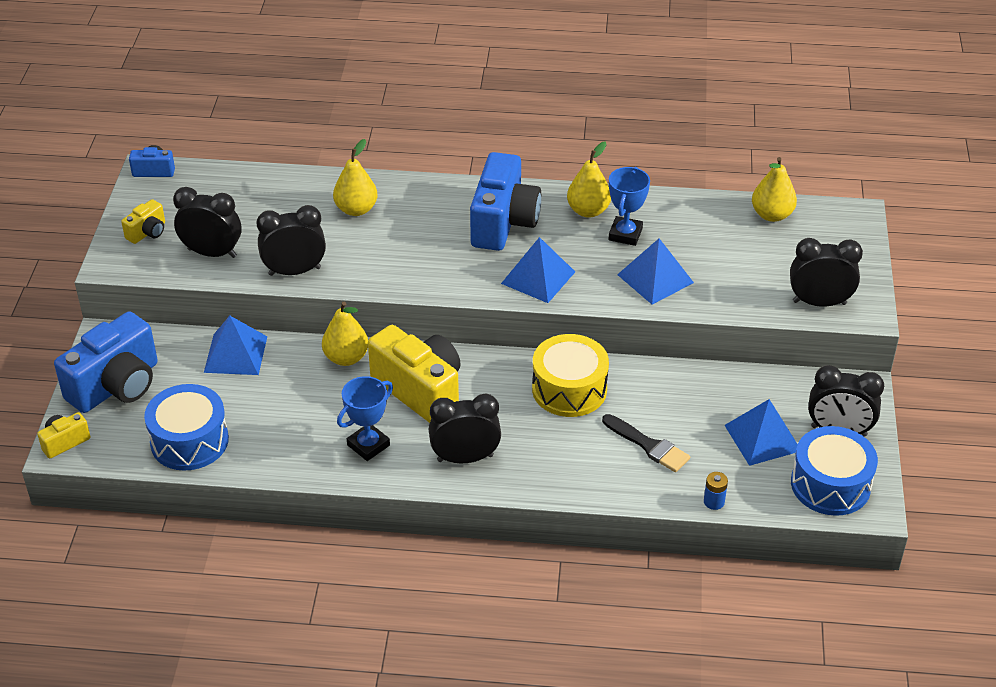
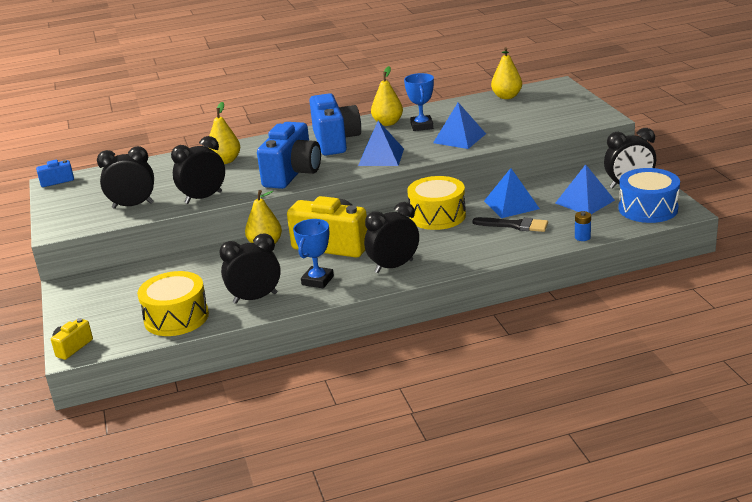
camera: 20 degrees left, 15 degrees down
blue camera [54,312,158,413] -> blue camera moved to [257,122,321,189]
yellow camera [121,199,165,244] -> none
blue drum [144,384,229,471] -> yellow drum [137,271,209,336]
blue pyramid [204,316,267,375] -> blue pyramid moved to [484,168,540,218]
black clock [790,238,863,307] -> black clock moved to [219,234,281,304]

